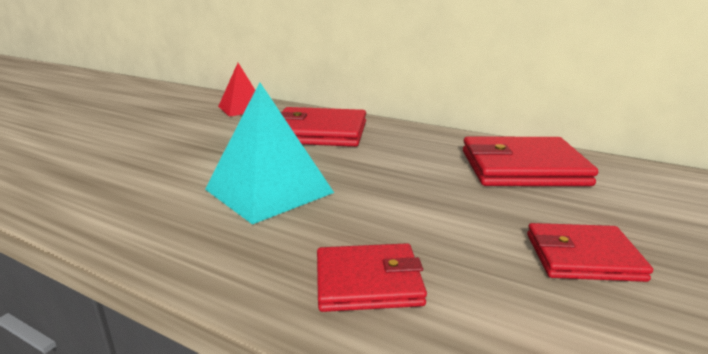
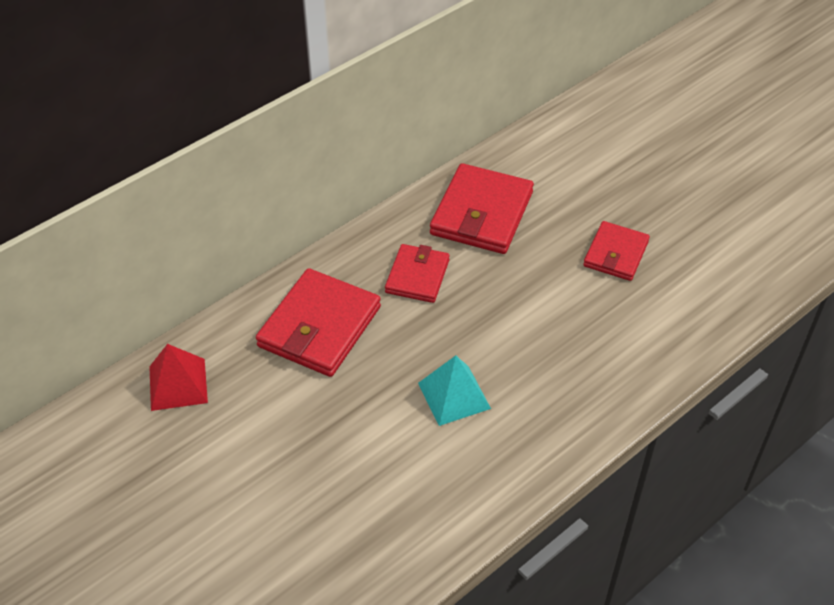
camera: 70 degrees left, 25 degrees up
turquoise pyramid [205,82,334,225] -> turquoise pyramid [418,355,491,426], size x0.65
red wallet [317,243,427,312] -> red wallet moved to [385,244,450,303]

